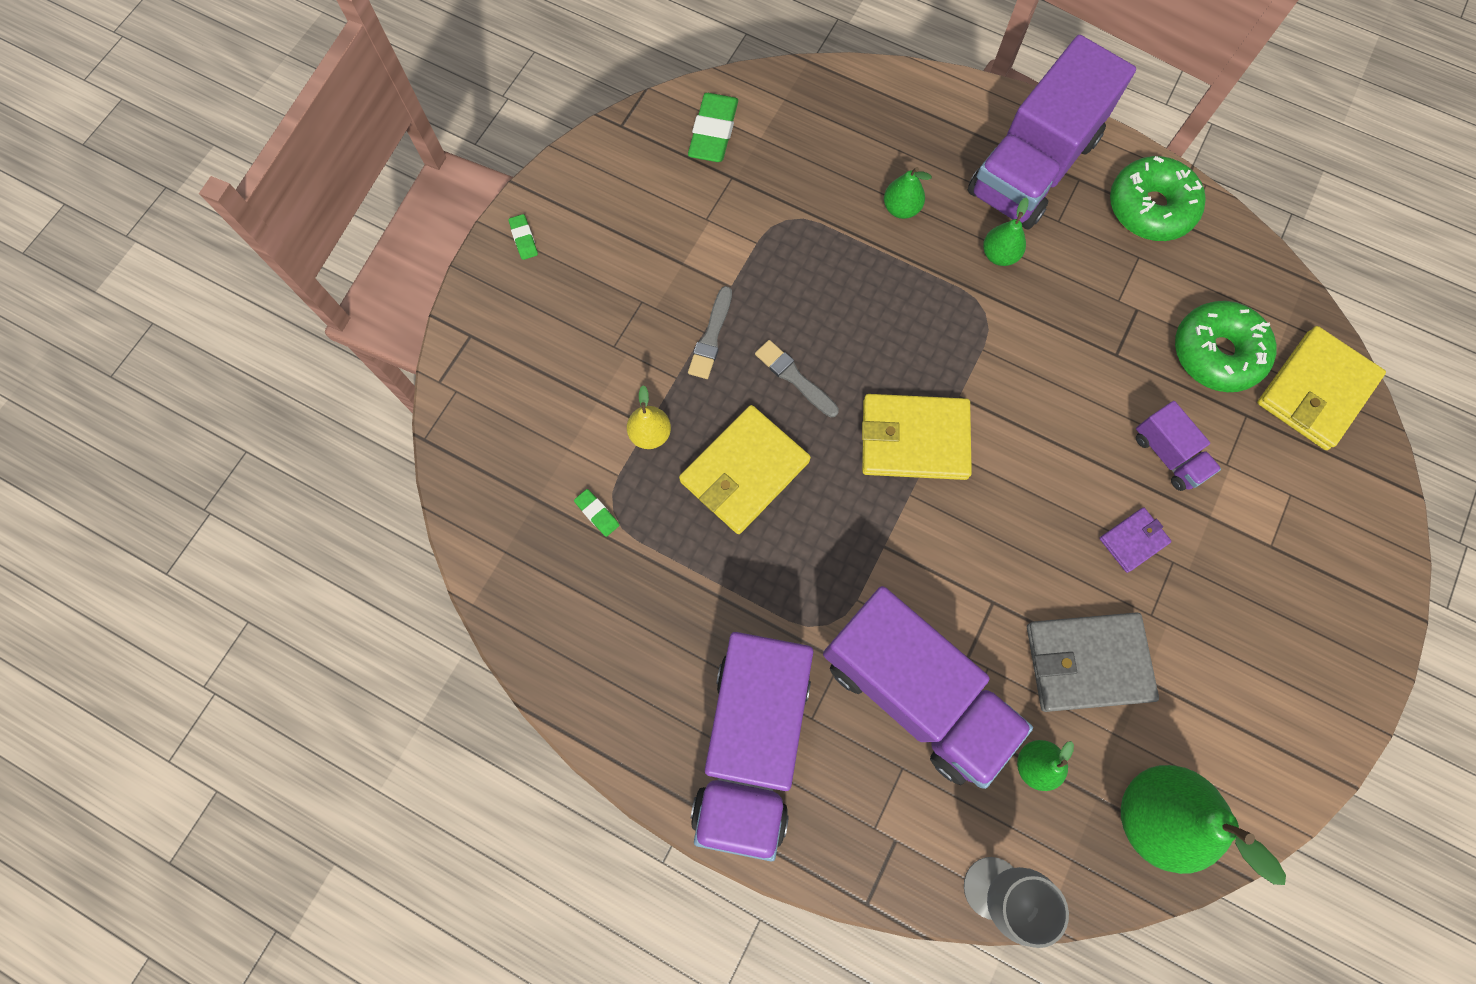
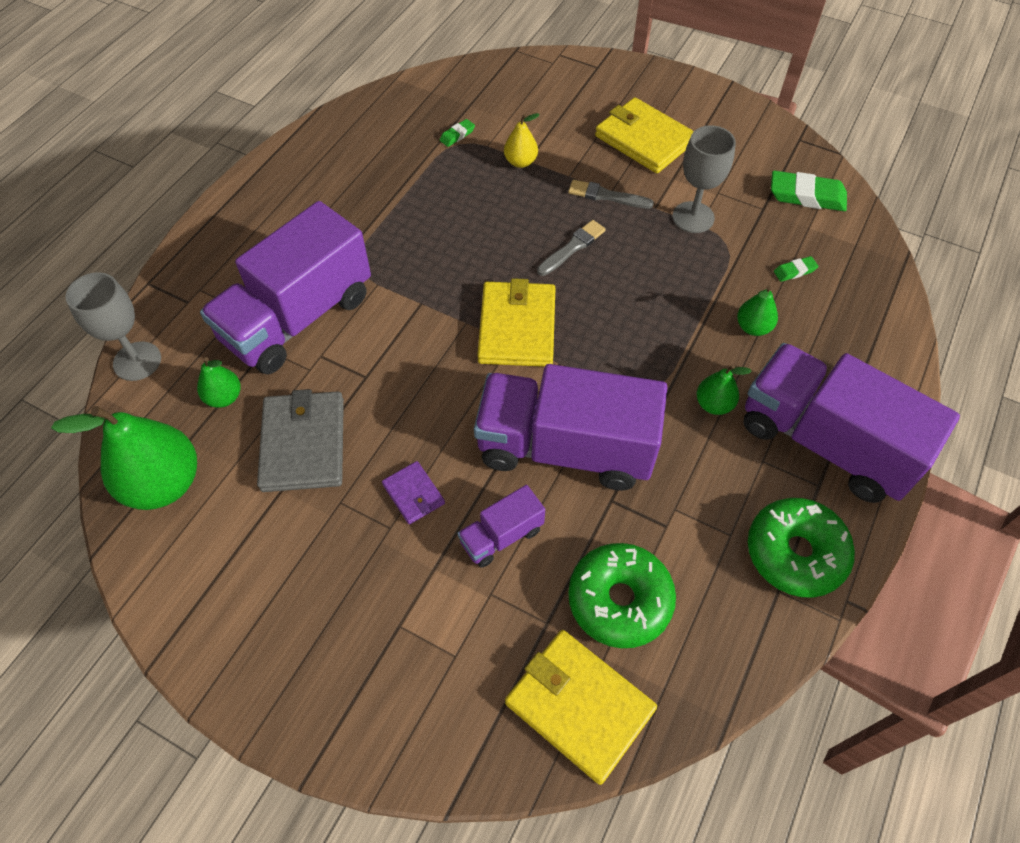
camera: 90 degrees right, 15 degrees down
green eraser [508,214,538,260] -> green eraser moved to [774,256,819,282]
yellow wallet [679,405,811,534] -> yellow wallet moved to [595,97,694,173]
purple truck [691,632,813,861] -> purple truck moved to [474,364,668,491]
none -> grey goblet [672,125,736,233]

